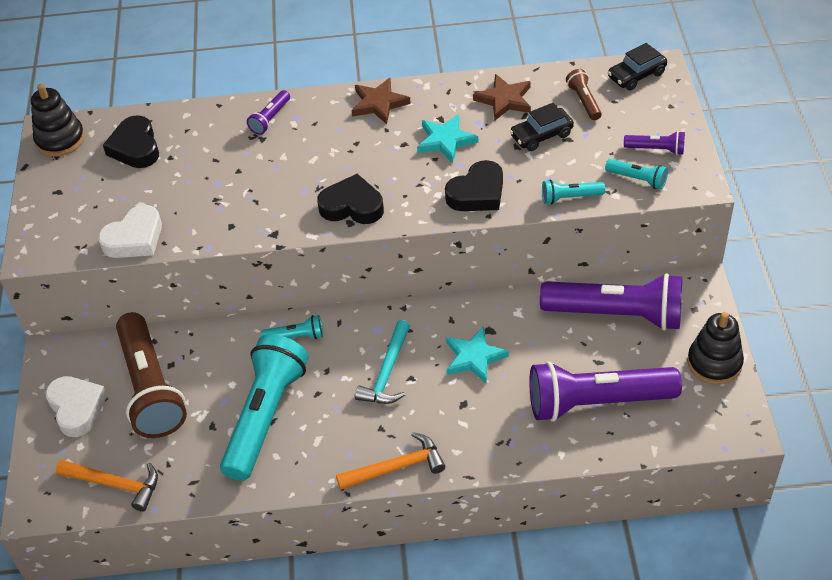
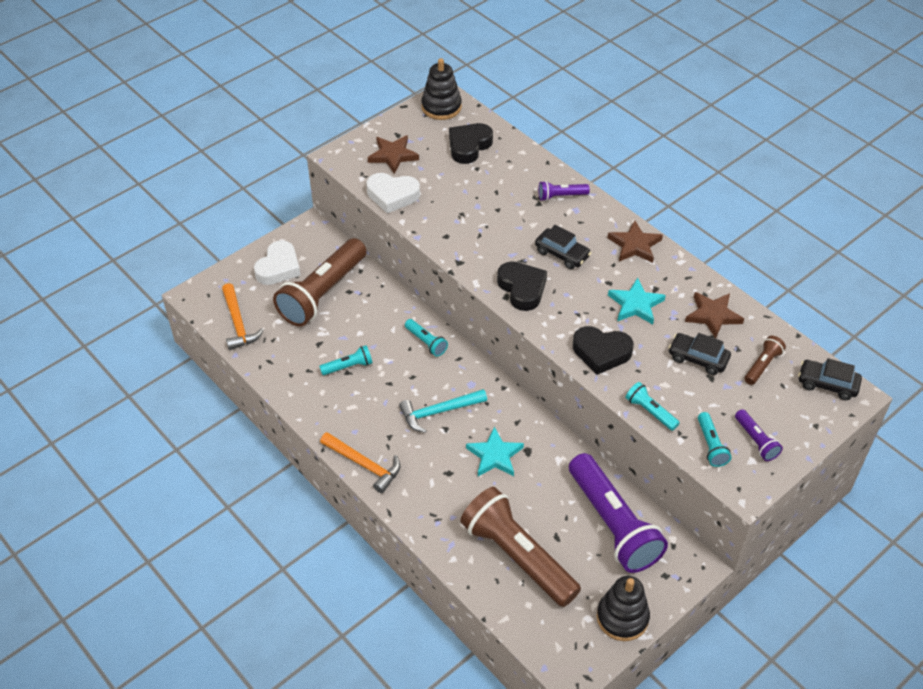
camera: 50 degrees right, 0 degrees up
turquoise flashlight [220,334,309,481] -> turquoise flashlight [319,345,373,375], size x0.44
purple flashlight [529,361,682,422] -> brown flashlight [461,487,581,607]
none -> brown star [368,135,419,174]
none -> black car [535,225,591,269]

